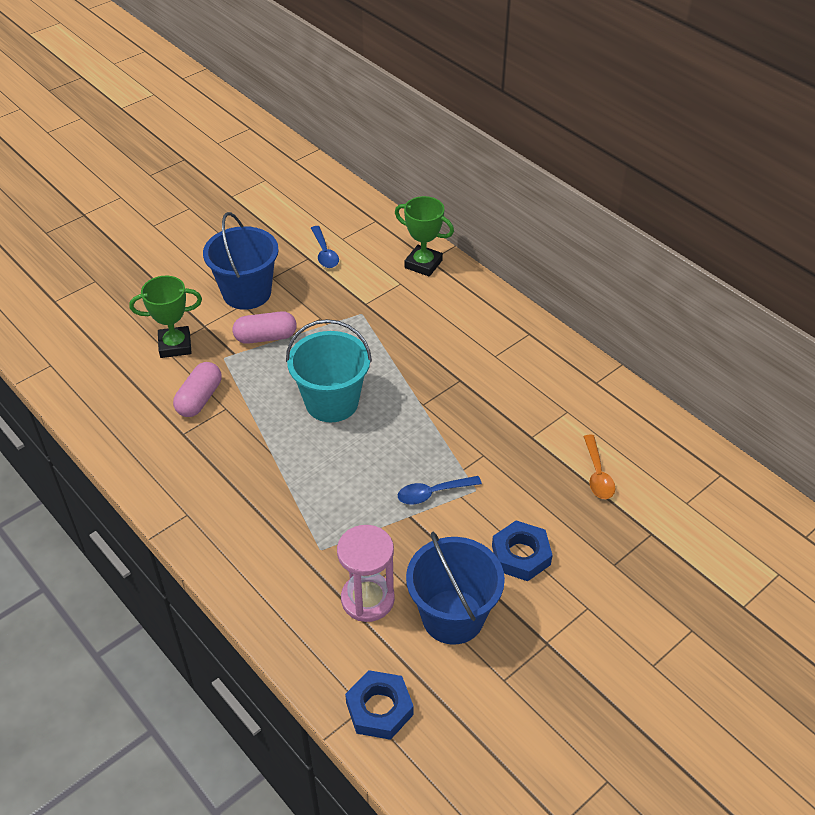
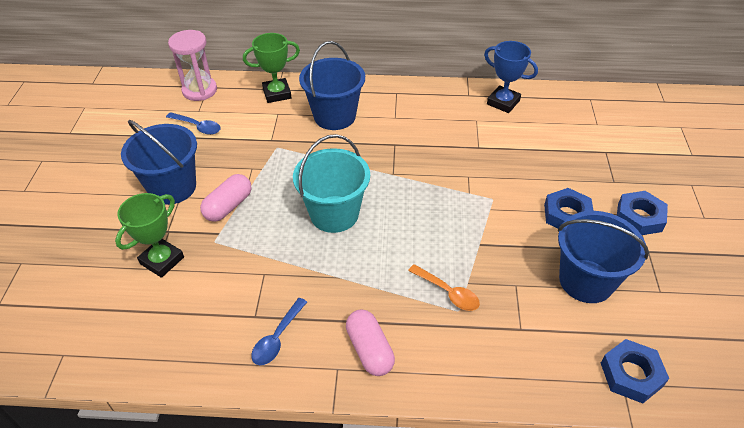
camera: 45 degrees left, 0 degrees up
pink capsule [173,362,222,417] -> pink capsule moved to [346,310,395,376]
pink hourglass [337,525,395,622] -> pink hourglass moved to [168,30,217,101]
blue spoon [398,476,482,505] -> blue spoon moved to [251,298,307,365]
orange spoon [583,435,615,499] -> orange spoon moved to [408,264,480,311]
none -> blue bucket [299,41,365,130]
none -> blue trophy [484,41,538,113]
none -> blue nut [617,191,668,235]

